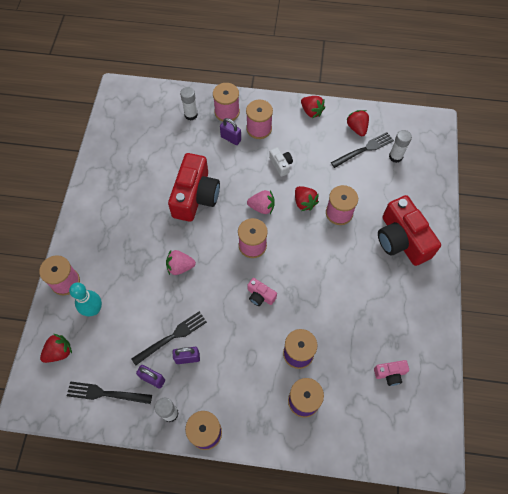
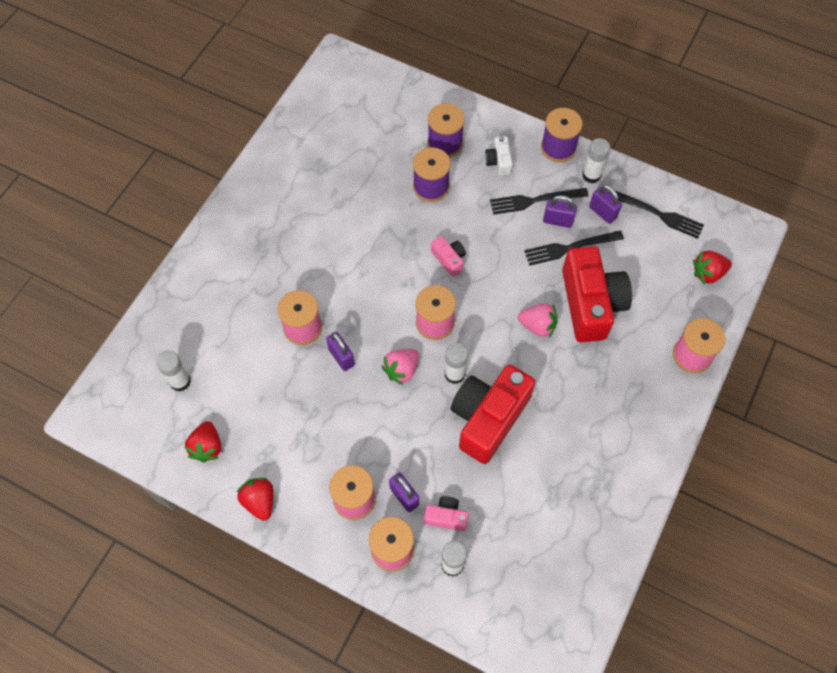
camera: 160 degrees left, 0 degrees up
turquoise bowling pin [69,283,102,316] -> none
pink strawberry [247,190,275,214] -> pink strawberry turned 75 degrees counterclockwise [382,349,419,385]
white camera [269,147,293,177] -> white camera moved to [485,136,513,176]
red strawberry [295,186,319,211] -> purple padlock [326,332,355,371]
black fork [331,132,394,168] -> black fork moved to [490,188,588,215]
pink camera [374,360,409,386] -> pink camera moved to [424,496,469,531]
red camera [378,195,441,266] -> red camera moved to [562,246,632,342]
none -> white glue stick [444,343,468,384]

